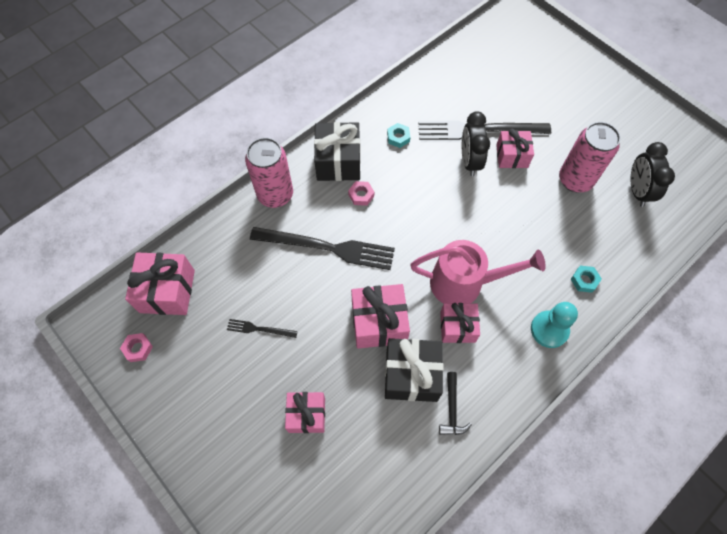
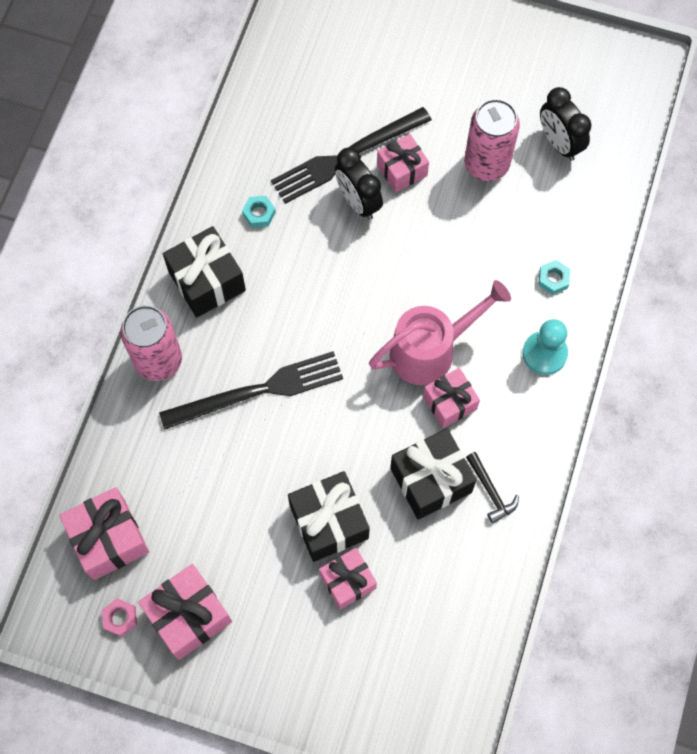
camera: 30 degrees left, 5 degrees up
black fork [227,319,298,338] -> none
pink nut [348,181,374,206] -> none
pink gift [351,284,410,349] -> pink gift moved to [138,564,232,660]
none -> black gift [288,471,370,562]

